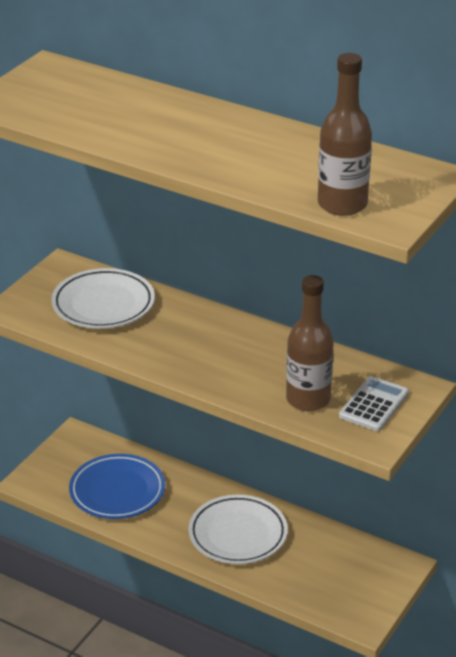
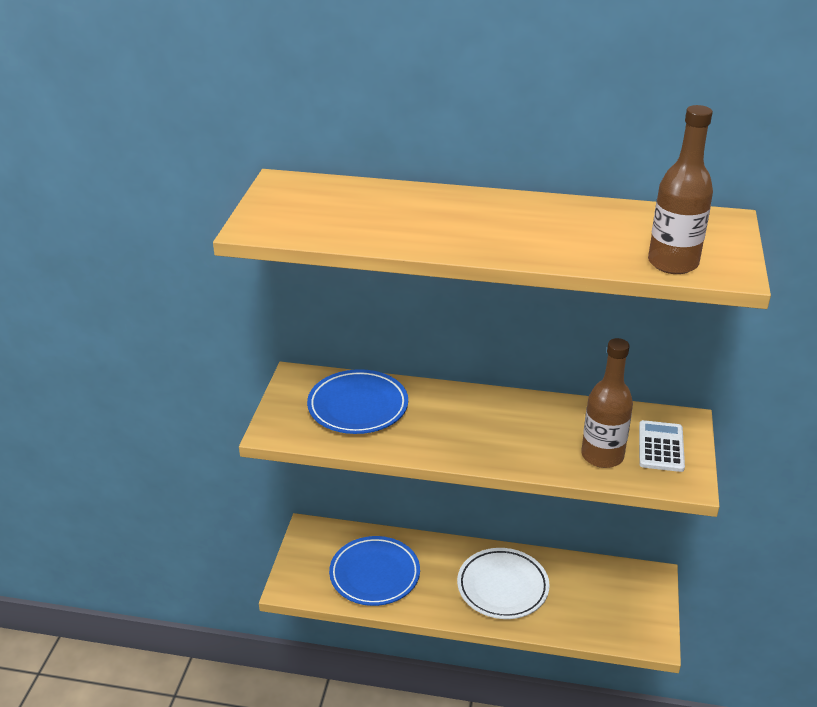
camera: 20 degrees left, 0 degrees up
white plate [52,268,155,329] -> blue plate [307,369,408,434]

